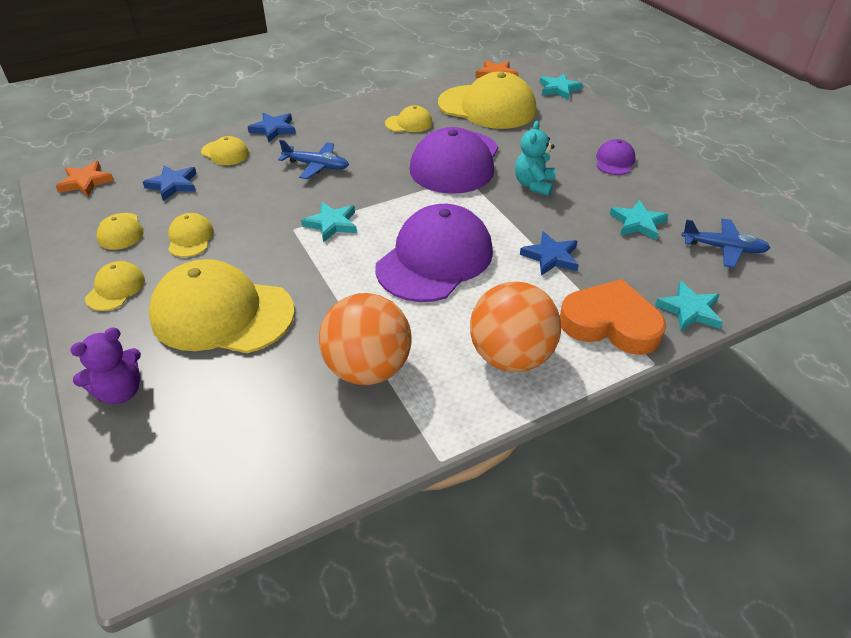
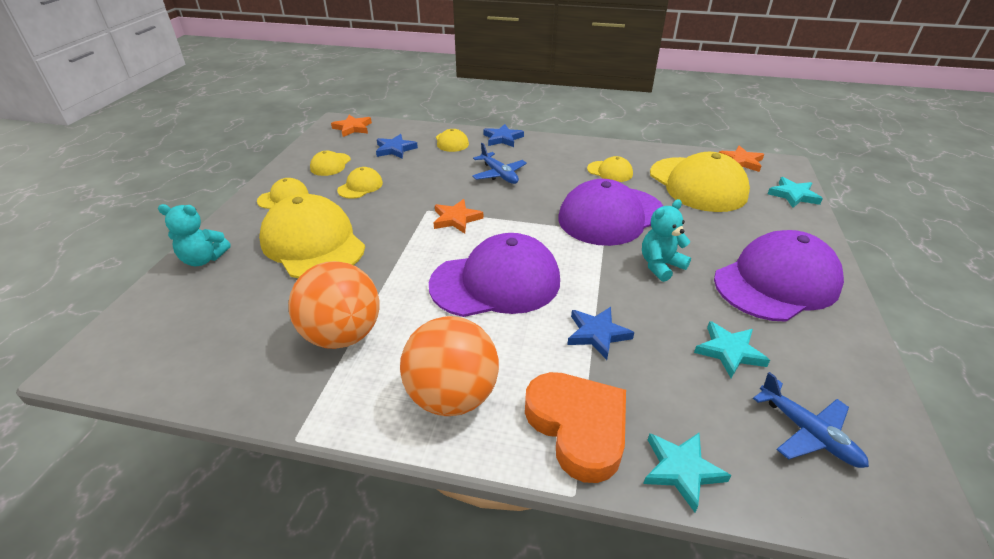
camera: 40 degrees right, 5 degrees down
purple teddy bear [70,327,141,404] -> turquoise teddy bear [158,204,231,266]
turquoise star [301,202,357,242] -> orange star [434,199,483,233]
purple cap [596,139,635,175] -> purple cap [714,230,844,322], size x2.17

